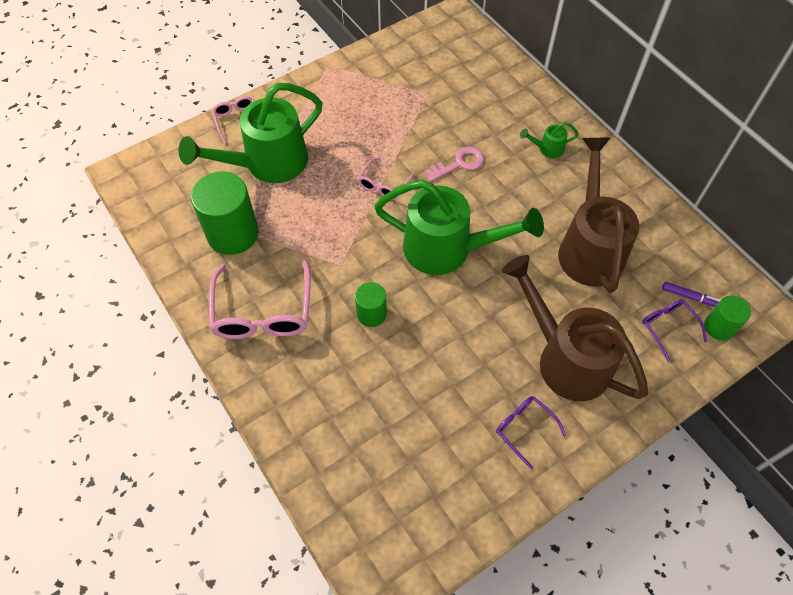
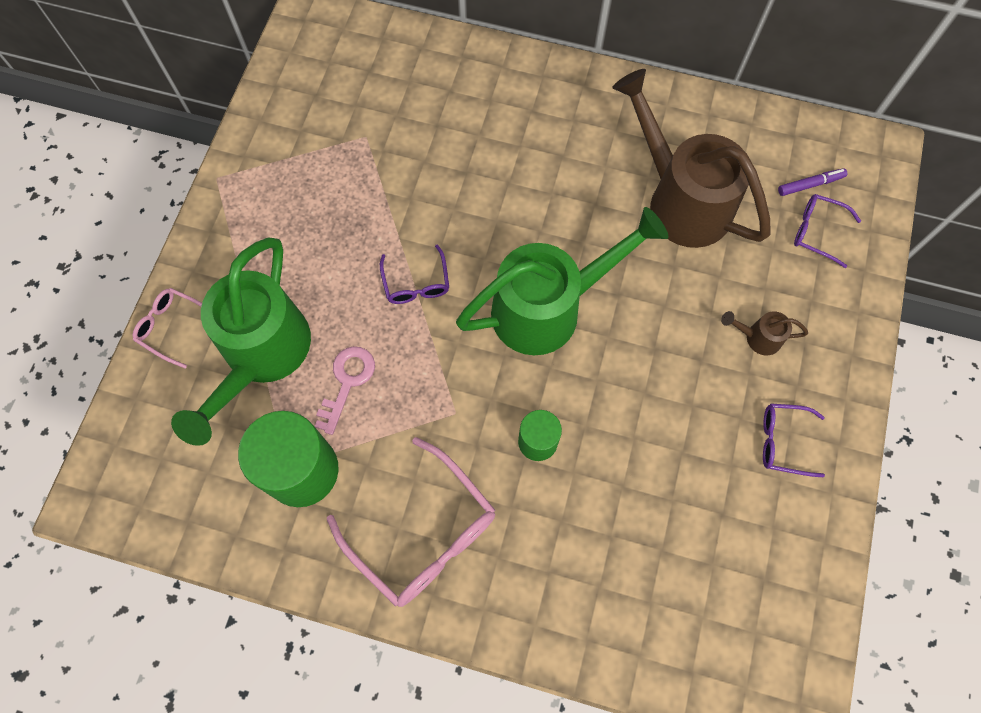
camera: 40 degrees left, 10 degrees up
pink glasses [358,157,415,200] -> purple glasses [380,244,449,304]
pink key [424,146,484,182] -> pink key moved to [315,346,375,435]
brown watering can [502,255,648,401] -> brown watering can [721,311,808,355], size x0.41
green watering can [520,122,579,158] -> none
green cylinder [704,295,751,340] -> none

